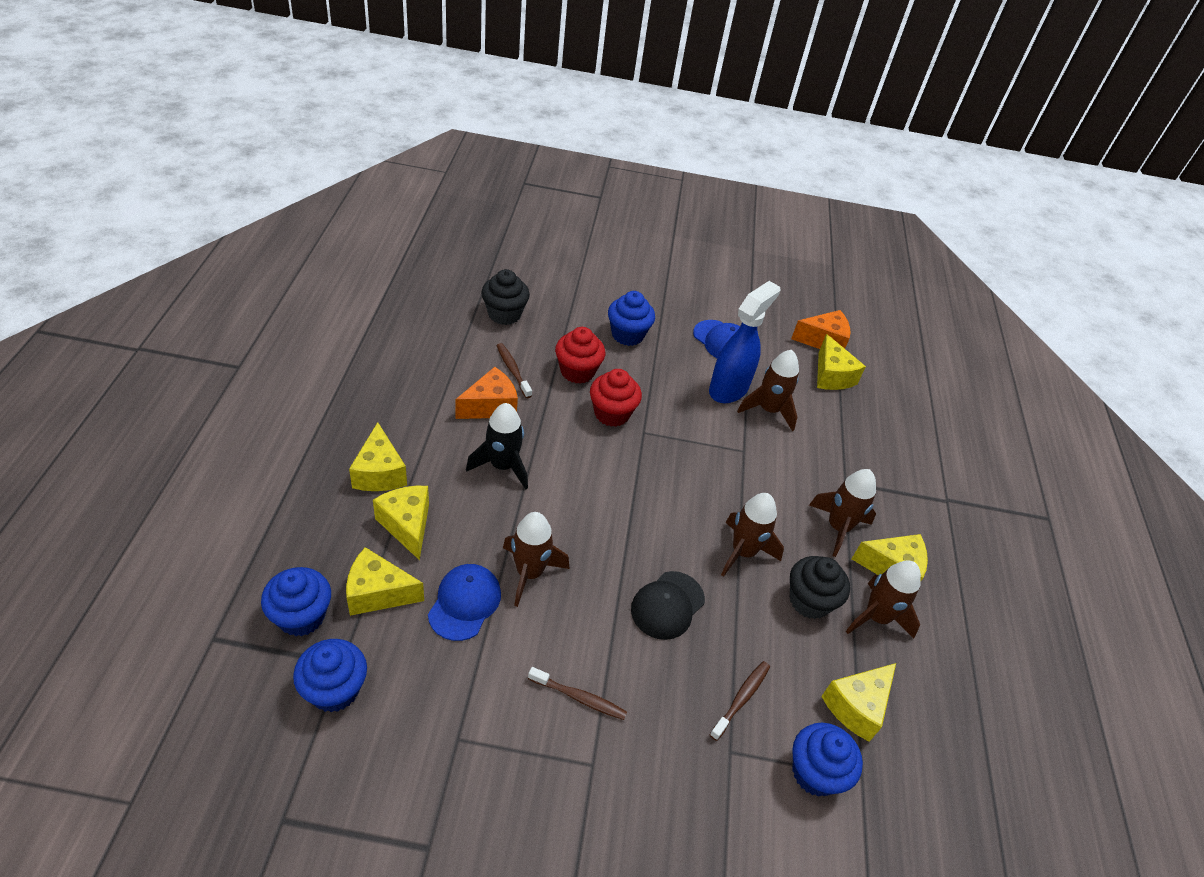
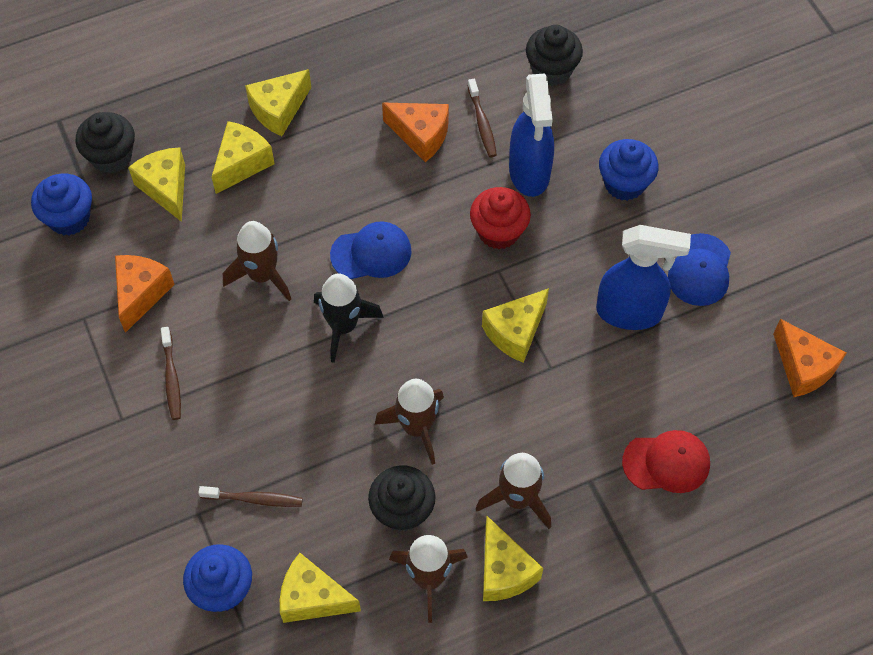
camera: 65 degrees right, 15 degrees up
blue cupcake [261,567,331,636] -> black cupcake [75,112,135,173]
blue cap [428,564,501,641] -> blue cap moved to [330,221,412,279]
black rocket [466,403,528,490] -> black rocket moved to [314,273,384,363]
brown toothbrush [496,343,532,398] -> brown toothbrush turned 135 degrees clockwise [467,79,497,157]
red cupcake [555,327,605,384] -> blue spray bottle [509,74,554,197]
black cap [631,571,705,640] -> none
brown rocket [737,350,799,431] -> none
yellow cheese [817,334,866,390] -> yellow cheese moved to [482,288,549,363]
none -> orange cheese [115,255,175,333]
none -> red cap [622,430,710,493]

